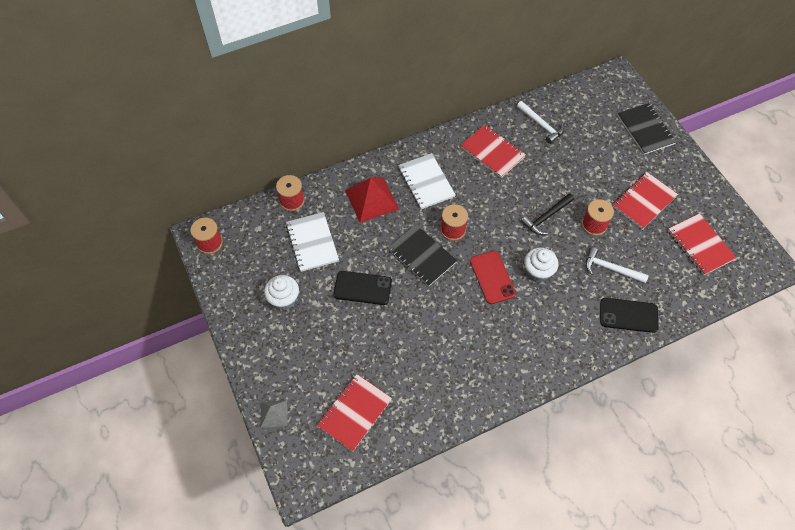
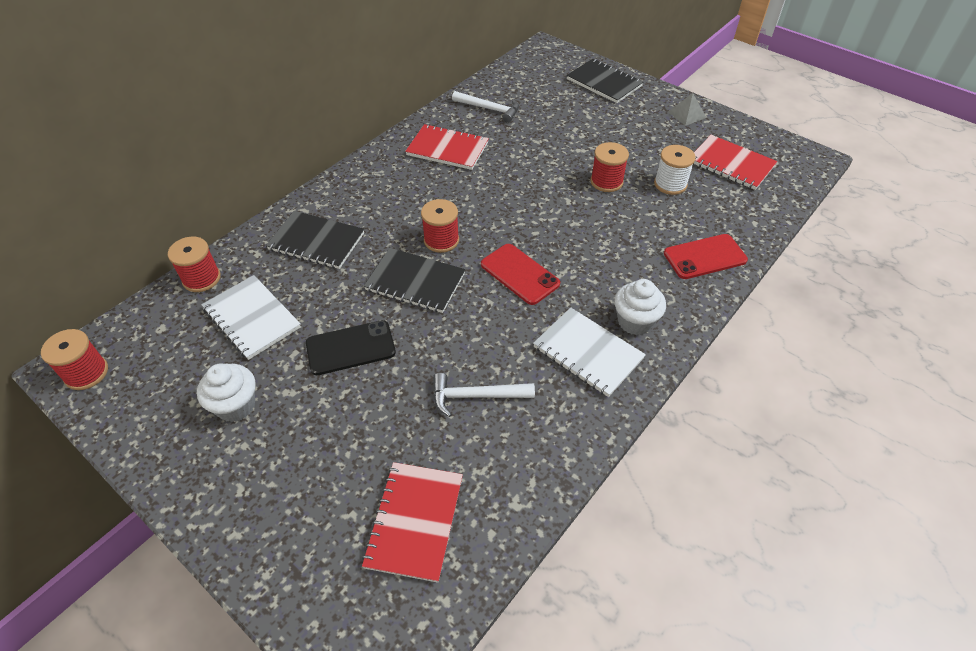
camera: 25 degrees left, 10 degrees down
grey pyramid [260,400,287,428] -> grey pyramid moved to [668,93,706,126]
red pyramid [345,177,399,223] -> black notebook [266,211,364,269]
white notebook [398,153,456,209] -> white notebook moved to [533,307,646,397]
black hammer [521,193,574,235] -> none
white cupcake [524,248,558,282] -> white cupcake moved to [614,279,666,335]
white hammer [586,247,649,283] -> white hammer moved to [433,373,535,417]
black phone [600,298,659,333] -> red phone [664,234,748,279]
red notebook [612,172,678,229] -> none
none -> white spool [654,145,696,195]

